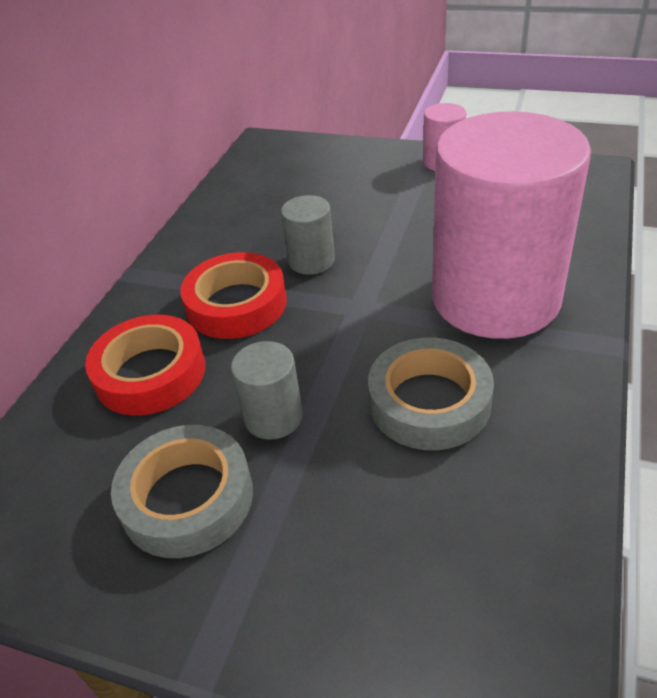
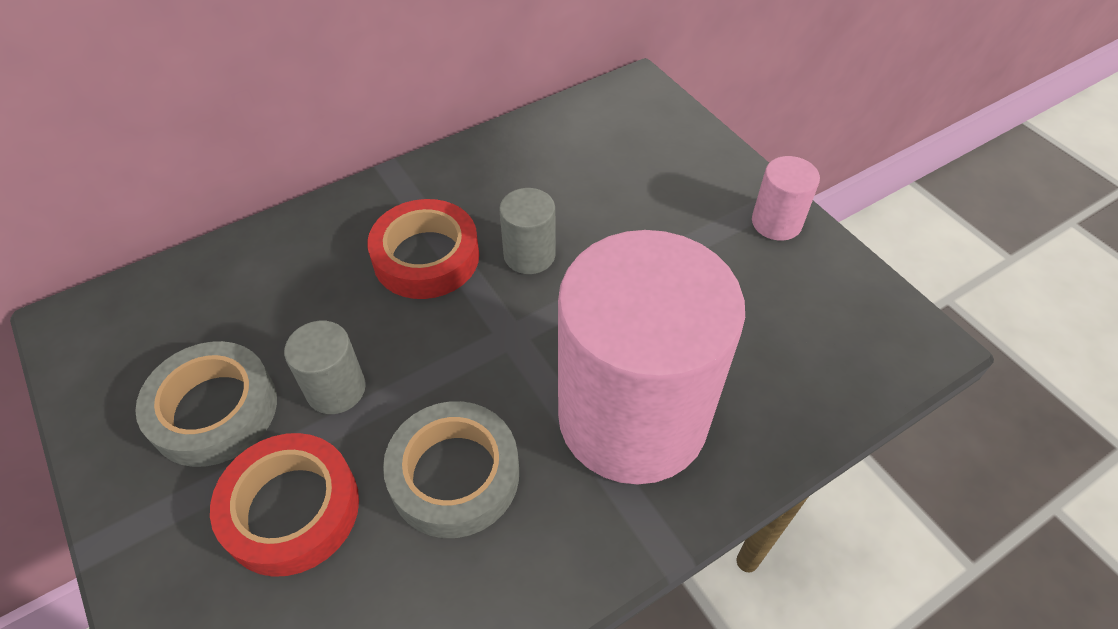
camera: 35 degrees right, 10 degrees up
red tape [85,315,205,416] -> red tape moved to [210,433,359,577]

